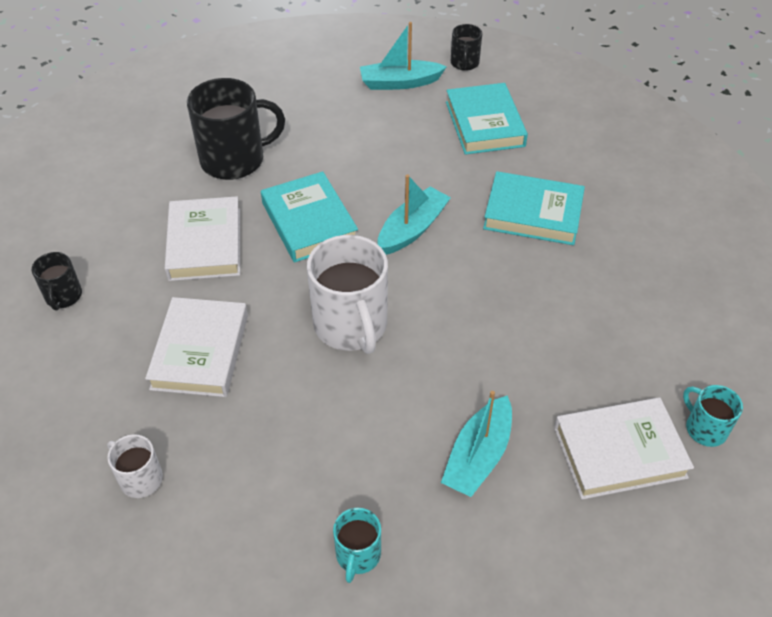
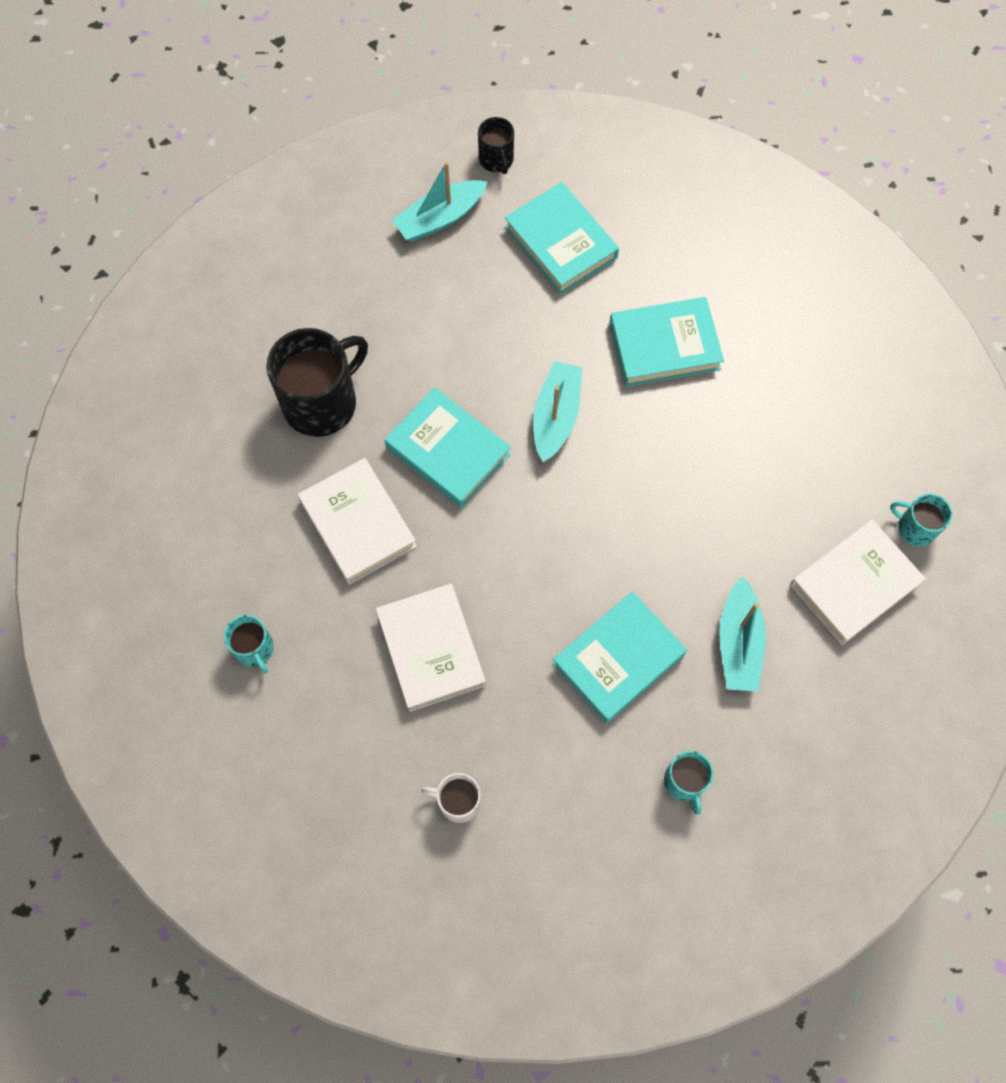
camera: 25 degrees left, 20 degrees up
black mug [32,252,82,310] -> turquoise mug [224,615,274,674]
white mug [307,235,388,354] -> none
none -> turquoise book [553,591,687,723]

